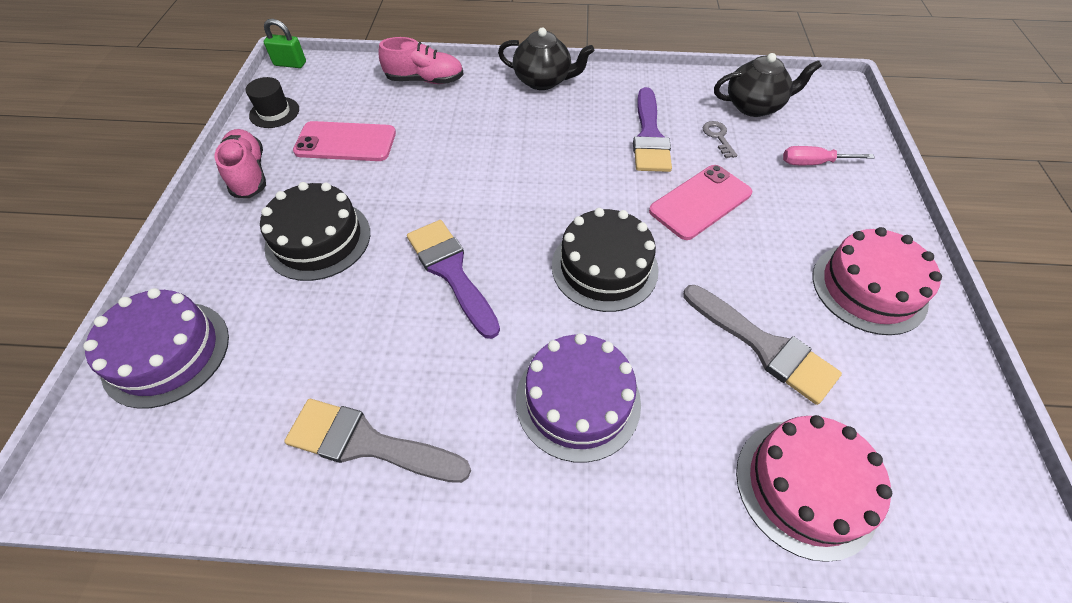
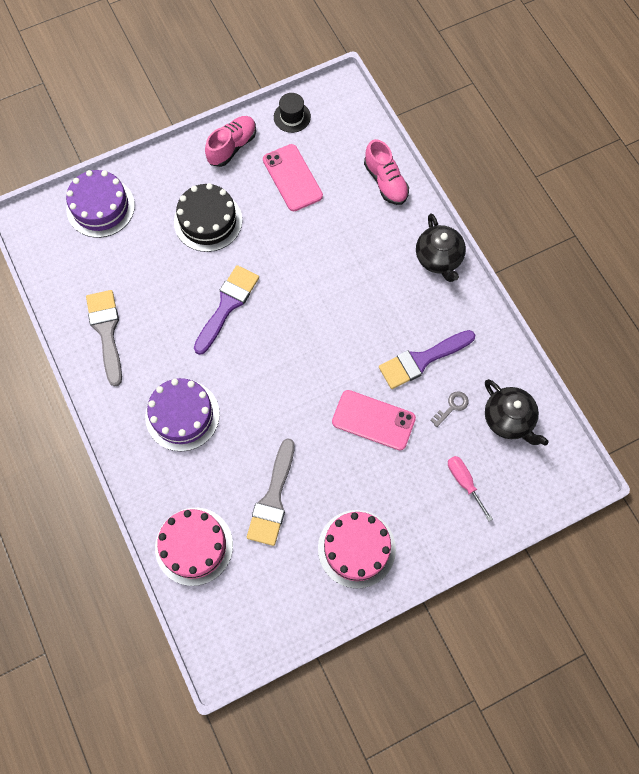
camera: 60 degrees right, 15 degrees up
green padlock [264,19,306,68] -> none
black cake [552,208,659,312] -> none

